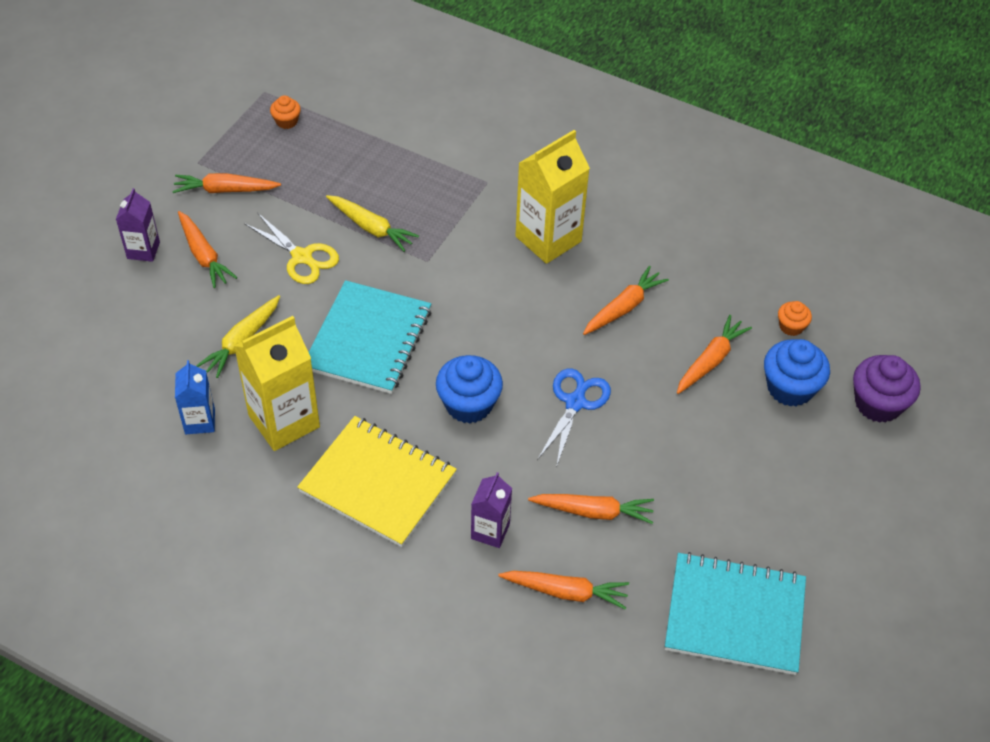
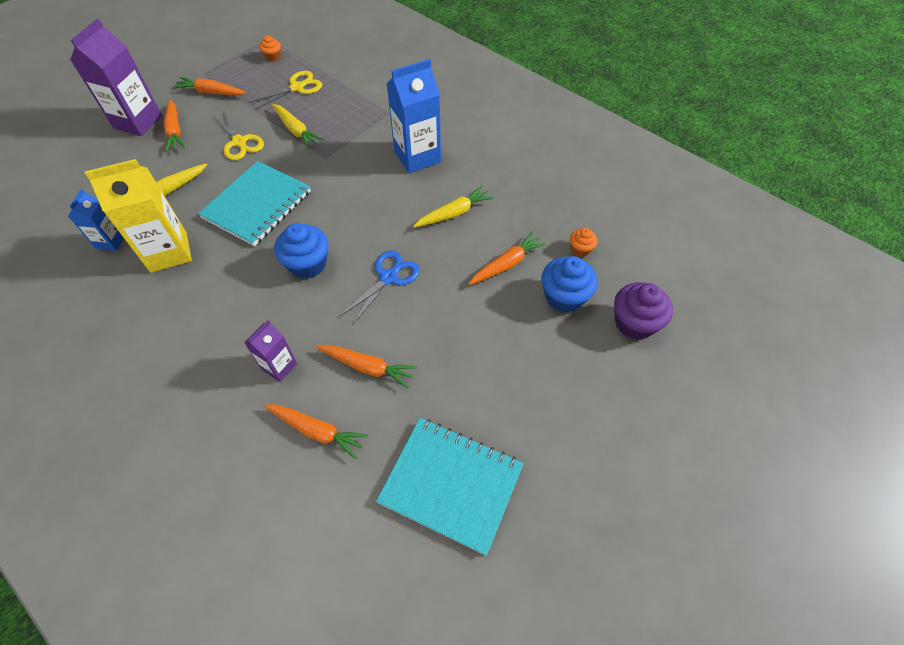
camera: 15 degrees right, 5 degrees up
purple carton [116,188,160,262] -> purple carton [70,19,162,136], size x1.80
yellow notebook [297,416,457,547] -> none
yellow carton [515,130,590,264] -> blue carton [386,59,441,173]
orange carrot [583,266,669,335] -> yellow carrot [413,186,494,227]
none -> yellow scissors [248,71,322,110]

